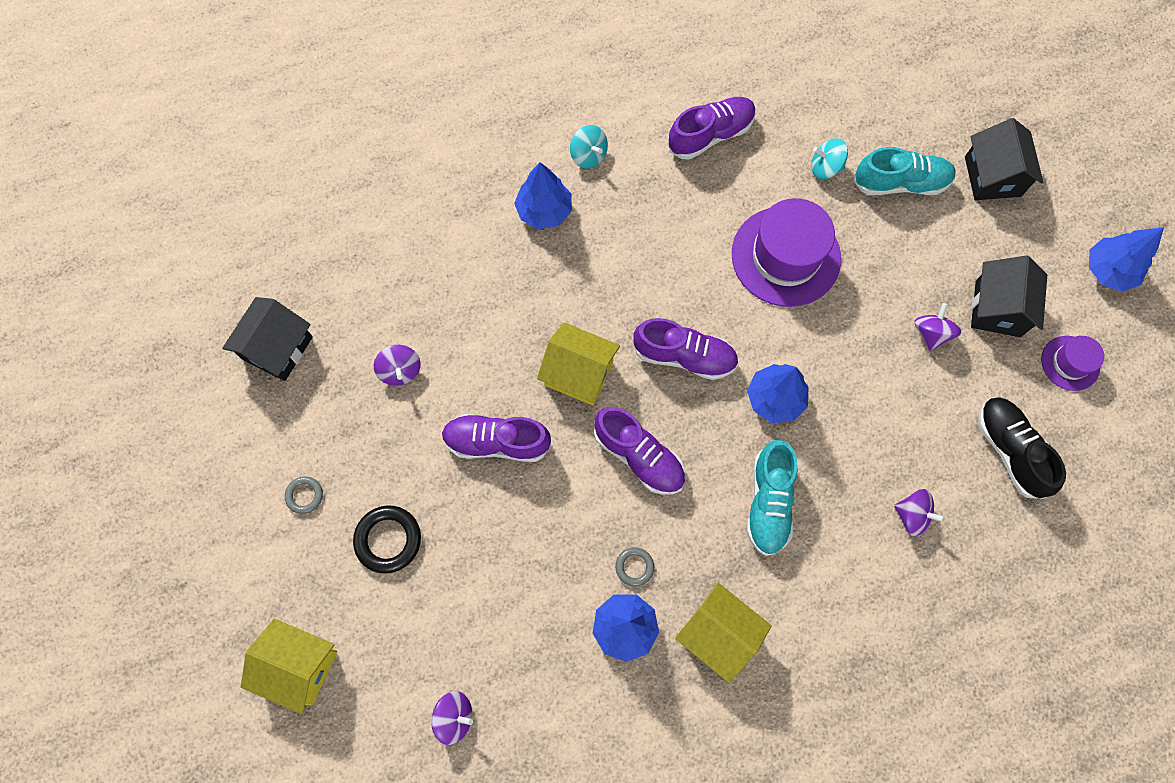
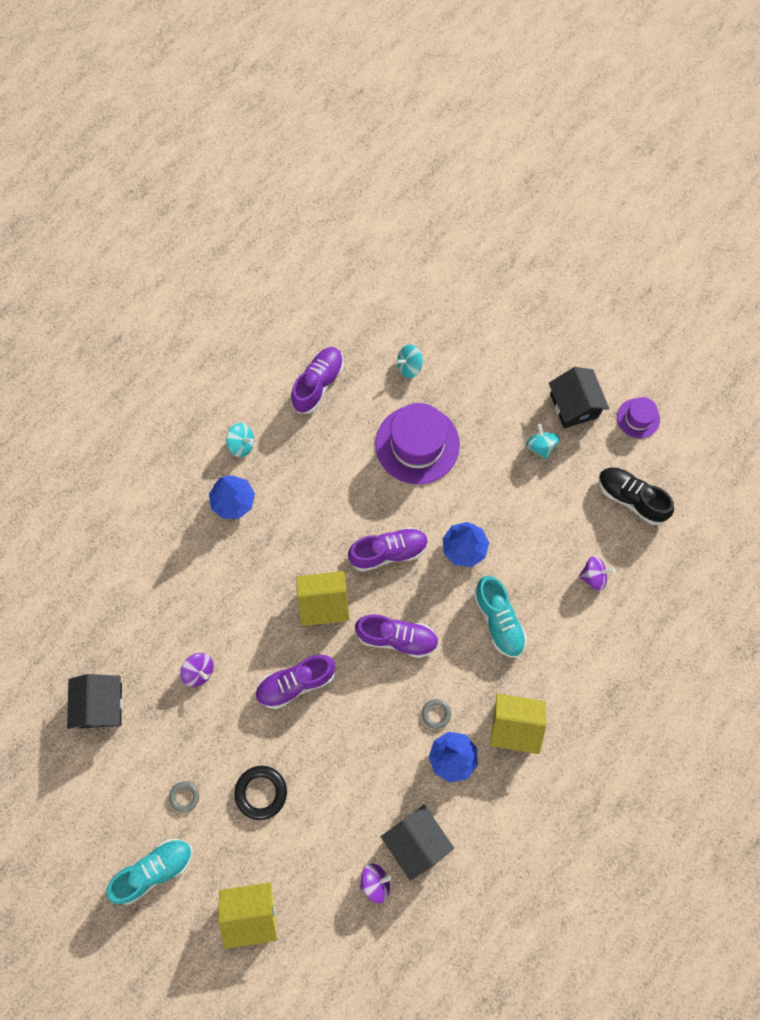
camera: 30 degrees left, 0 degrees up
turquoise shoe [853,147,956,195] -> turquoise shoe moved to [106,839,193,904]
purple spinning top [915,303,961,351] -> turquoise spinning top [526,424,560,459]
black house [965,118,1043,200] -> black house moved to [381,805,454,881]
blue tree [1089,227,1164,292] -> none

